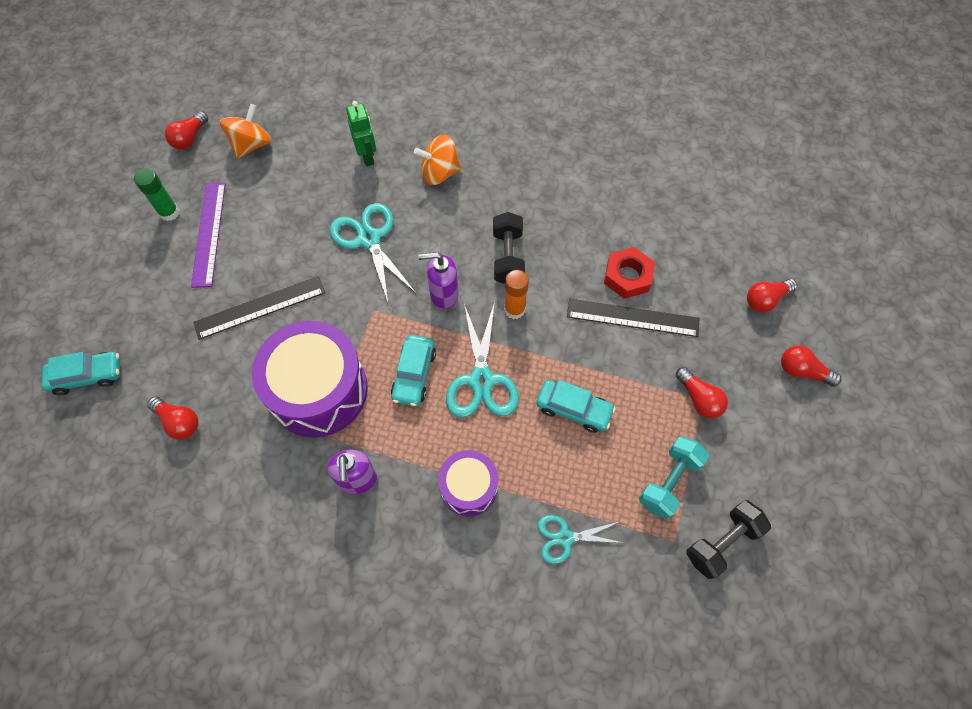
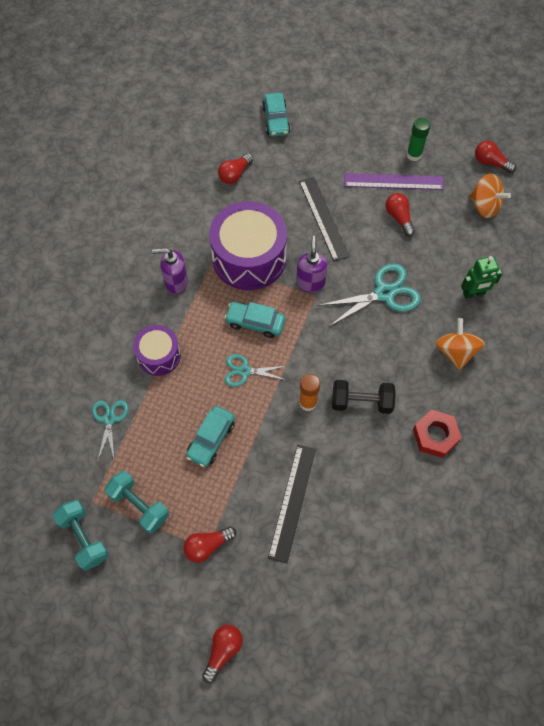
camera: 95 degrees right, 0 degrees up
purple soap dispenser [418,252,459,309] -> purple soap dispenser moved to [296,236,328,292]
turquoise scissors [446,302,519,417] -> turquoise scissors [225,354,287,387], size x0.61
red nut [604,247,655,299] -> red nut moved to [413,410,461,458]
black dumbbell [686,500,771,579] -> turquoise dumbbell [52,500,109,571]
red light bulb [747,279,798,312] -> red light bulb moved to [385,193,415,236]

